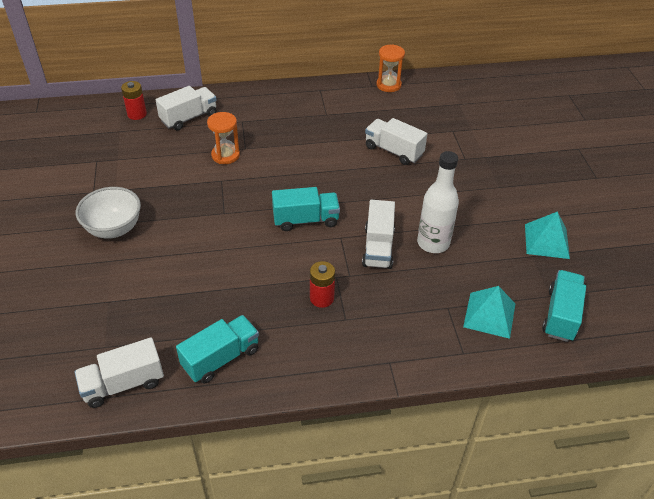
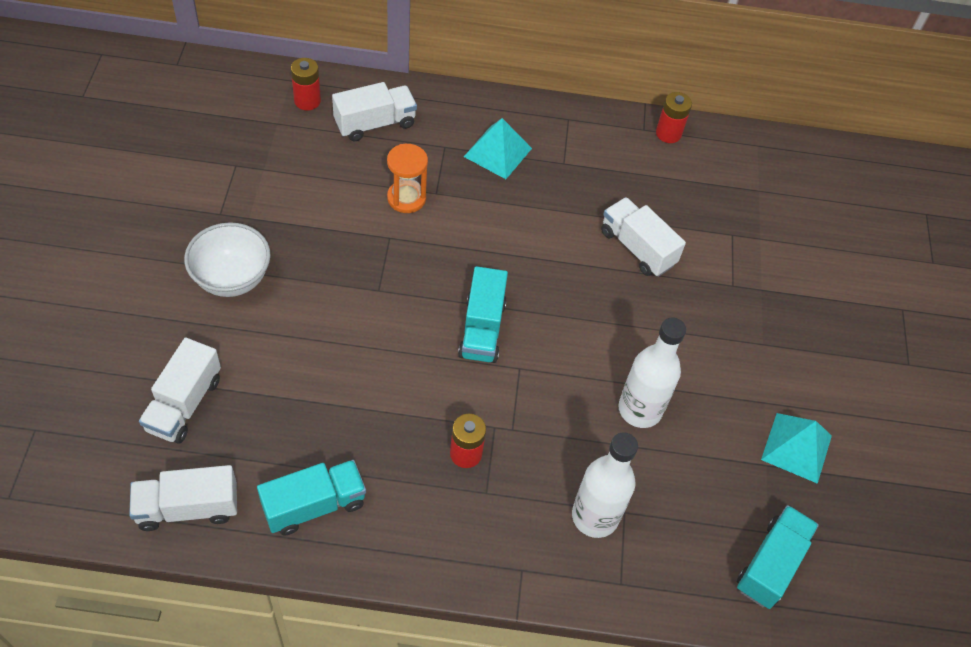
camera: 10 degrees right, 10 degrees up
turquoise truck [272,187,340,231] -> turquoise truck turned 90 degrees clockwise [458,266,508,363]
white truck [362,200,395,269] -> white truck moved to [139,338,221,444]
orange hourglass [376,44,405,92] -> red battery [656,92,692,143]
turquoise pyramid [463,286,516,339] -> turquoise pyramid moved to [464,118,532,179]
none -> white bottle [572,432,638,538]

